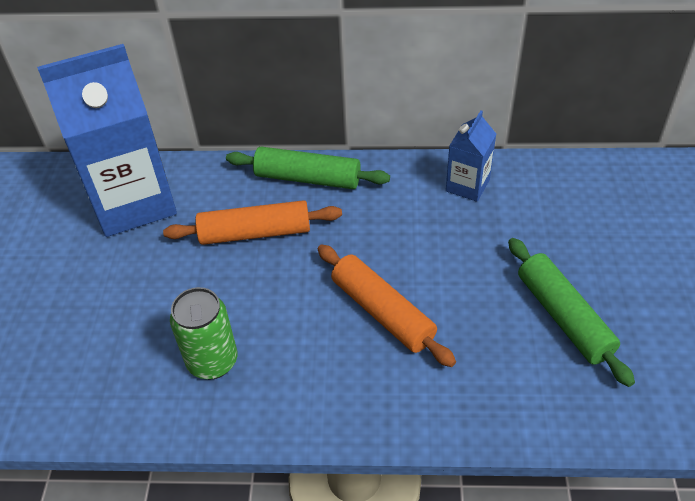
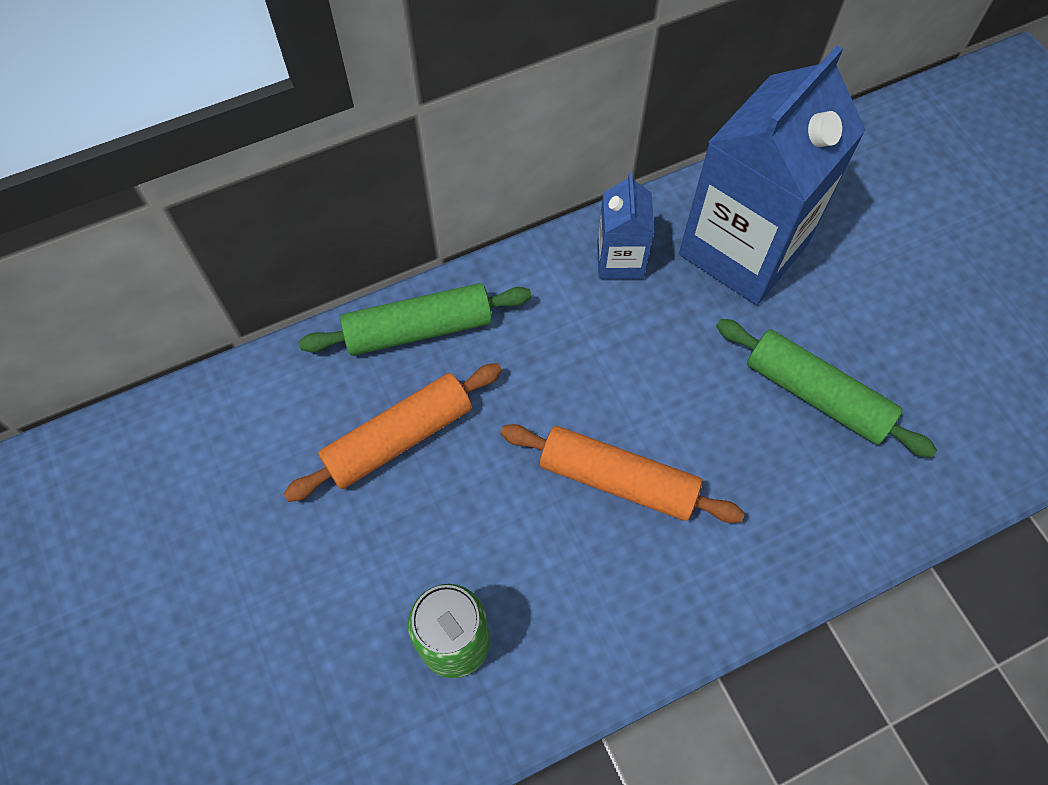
camera: 30 degrees left, 15 degrees up
blue carton [37,44,177,237] -> blue carton moved to [679,45,866,305]

